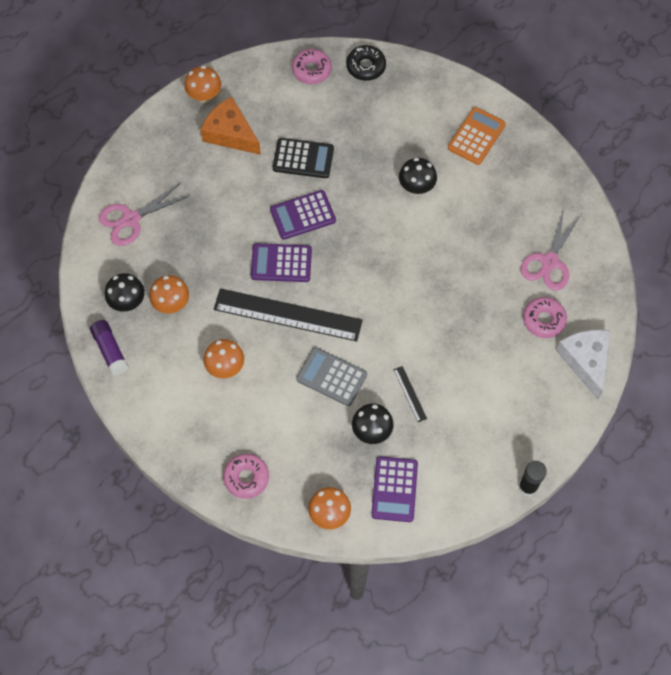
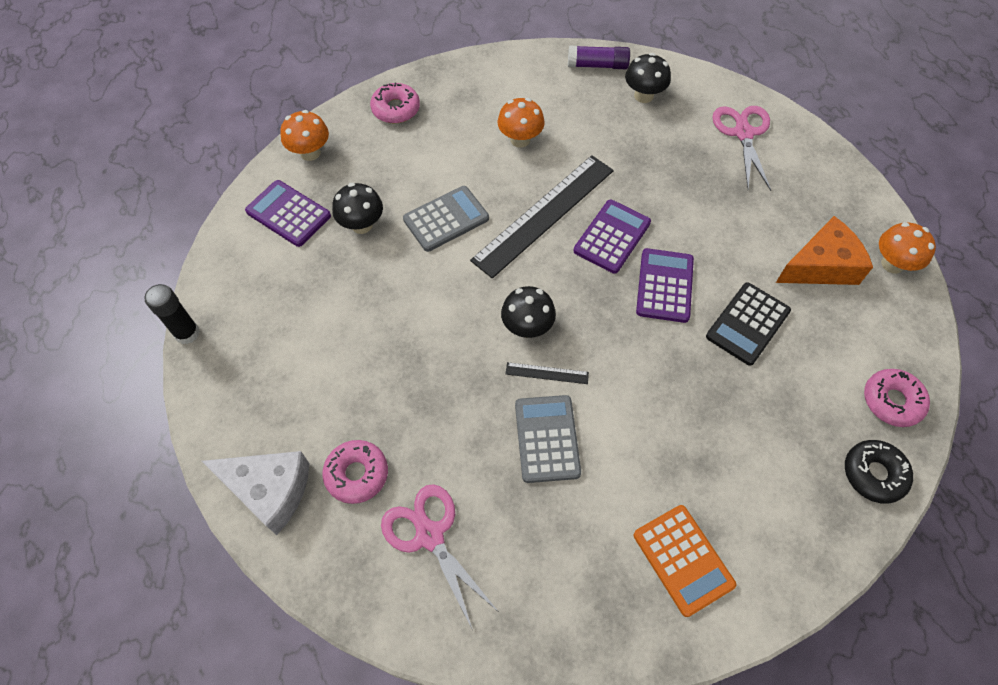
camera: 120 degrees right, 5 degrees down
orange mushroom [149,275,189,314] -> none
black ruler [393,366,427,422] -> black ruler moved to [505,362,589,384]
black mushroom [399,158,437,195] -> black mushroom moved to [501,286,556,338]
none -> grey calculator [515,395,581,483]

